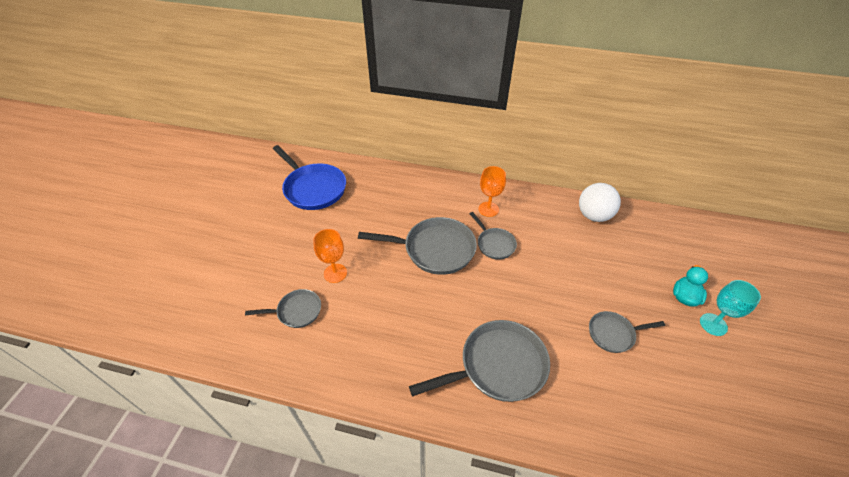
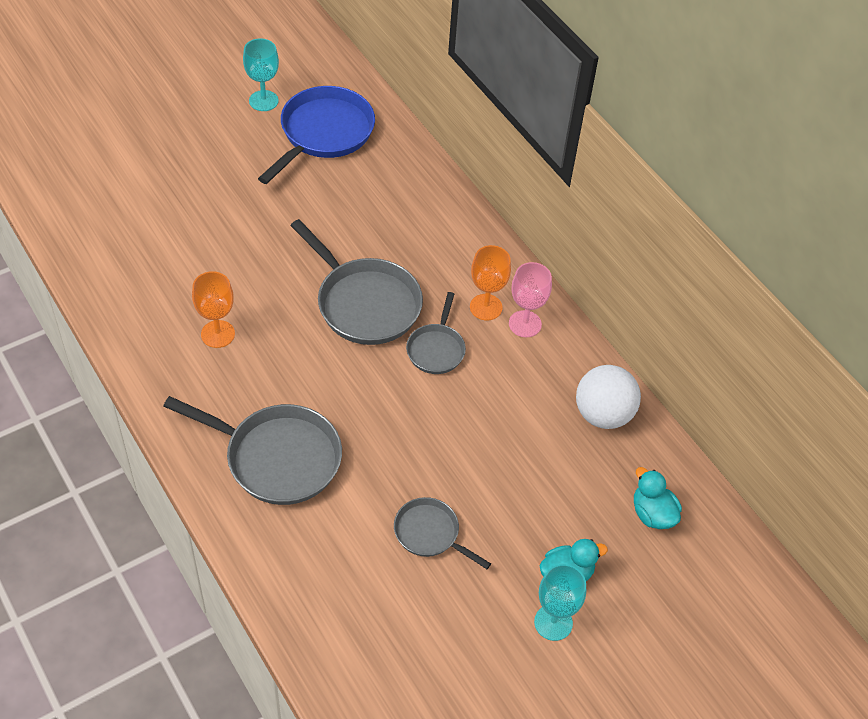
camera: 40 degrees right, 5 degrees up
grey pan [245,289,321,328] -> none
blue pan [273,145,346,210] -> blue pan turned 150 degrees counterclockwise [258,86,375,184]
orange goblet [313,229,347,283] -> orange goblet moved to [192,271,235,348]
none -> turquoise goblet [243,38,279,111]
none -> pink goblet [509,262,552,337]
none -> turquoise duck [634,467,682,529]

